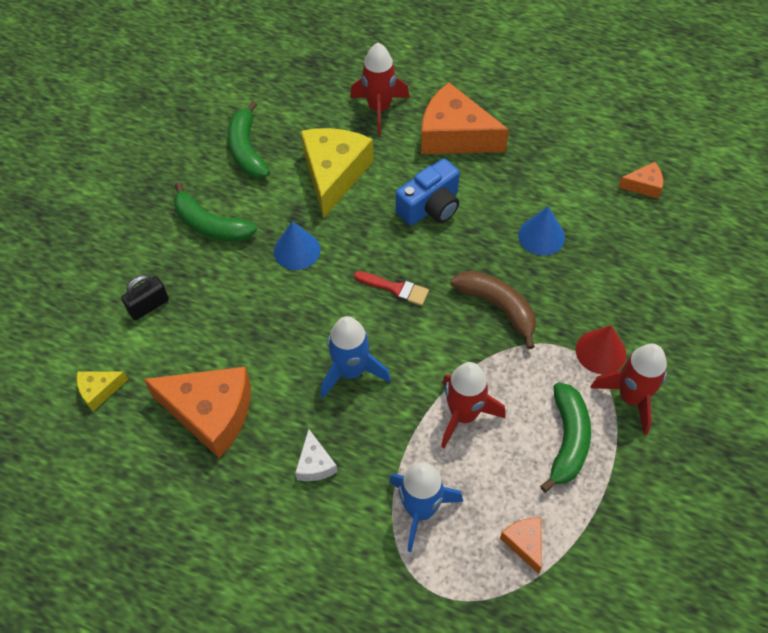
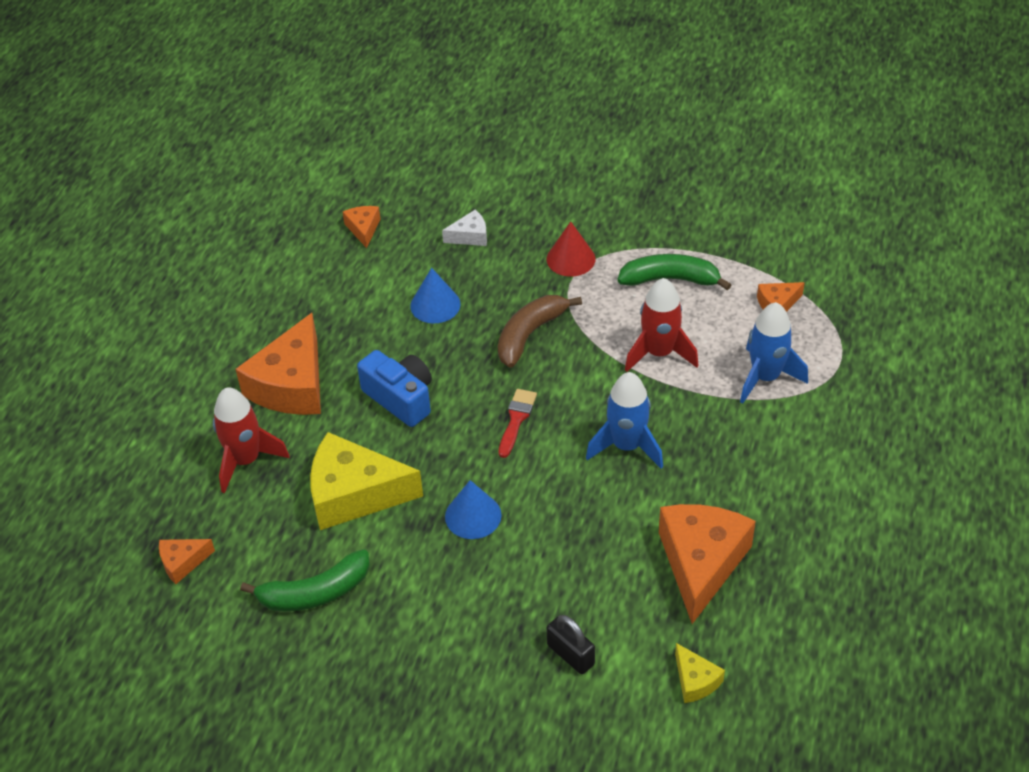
camera: 95 degrees left, 10 degrees down
green banana [174,182,257,242] -> none
white cheese [295,429,337,481] -> white cheese moved to [442,210,487,246]
red rocket [590,344,667,435] -> none
none -> orange cheese [159,539,215,584]

